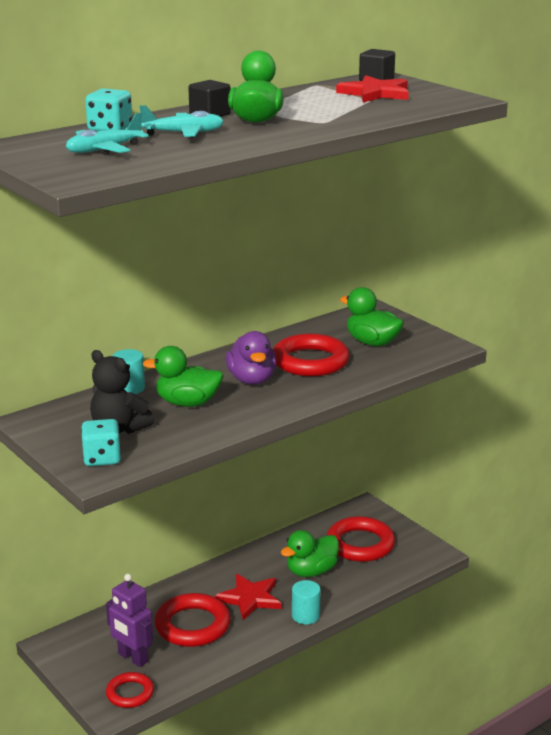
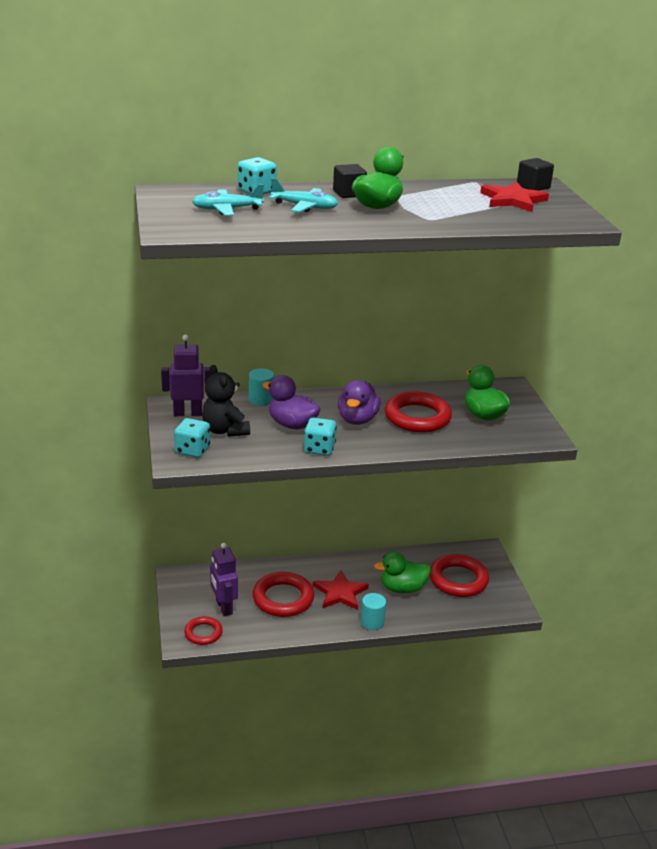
camera: 25 degrees right, 5 degrees up
green duck [143,346,224,407] -> purple duck [262,375,321,429]
none -> purple robot [161,335,211,416]
none -> turquoise dice [304,417,337,456]

